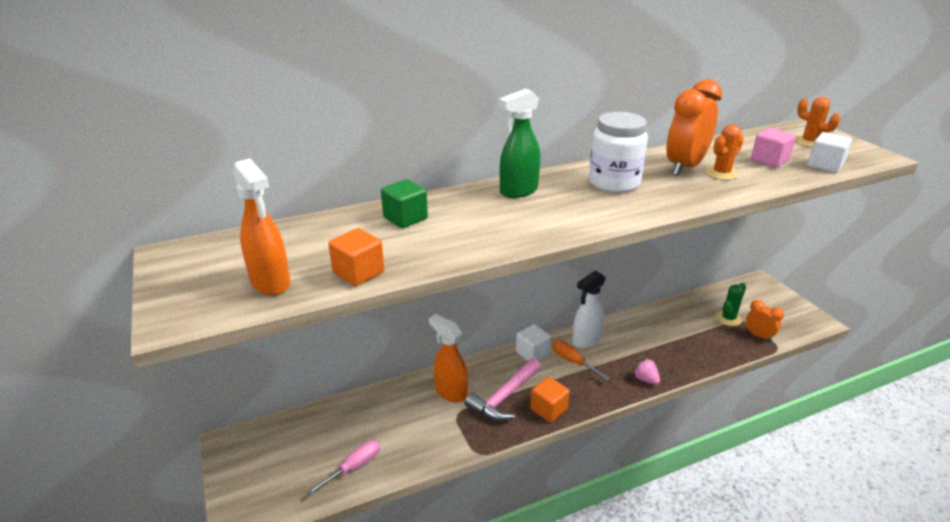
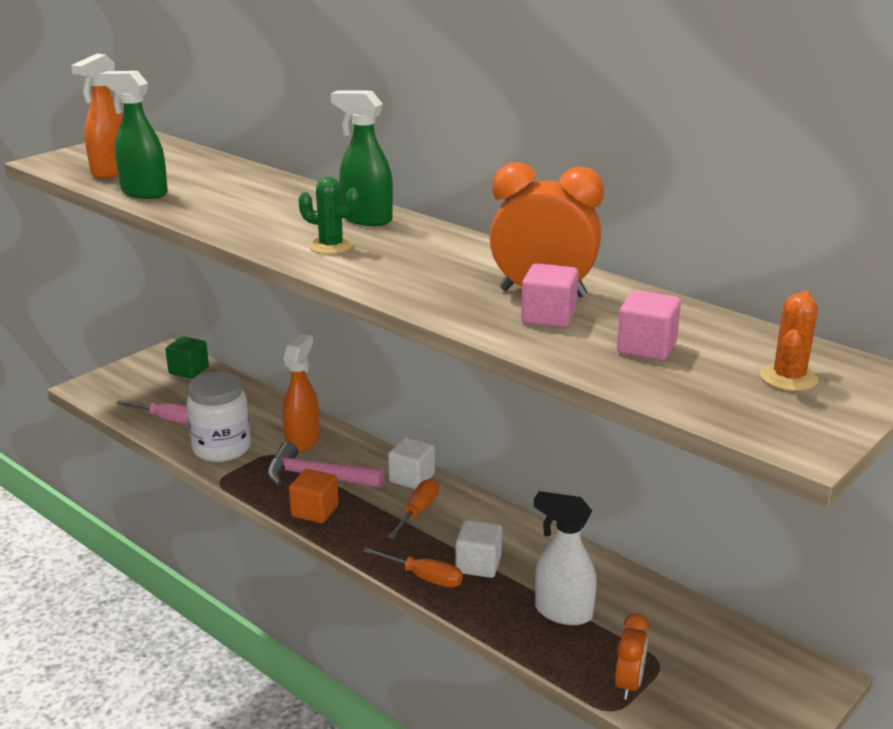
camera: 65 degrees right, 5 degrees down
orange cube [328,228,384,286] -> green spray bottle [100,71,168,199]
green cube [381,179,428,228] -> green cube moved to [165,336,209,379]
white spray bottle [572,271,606,348] -> white spray bottle moved to [534,491,597,625]
white jar [589,112,648,193] -> white jar moved to [187,372,251,462]
pink strawberry [633,358,660,385] -> orange screwdriver [363,548,463,588]
orange cactus [706,125,744,180] -> pink cube [521,263,579,328]
green cactus [716,283,746,326] -> green cactus moved to [298,177,360,254]
white cube [808,132,852,173] -> white cube moved to [456,520,502,578]

